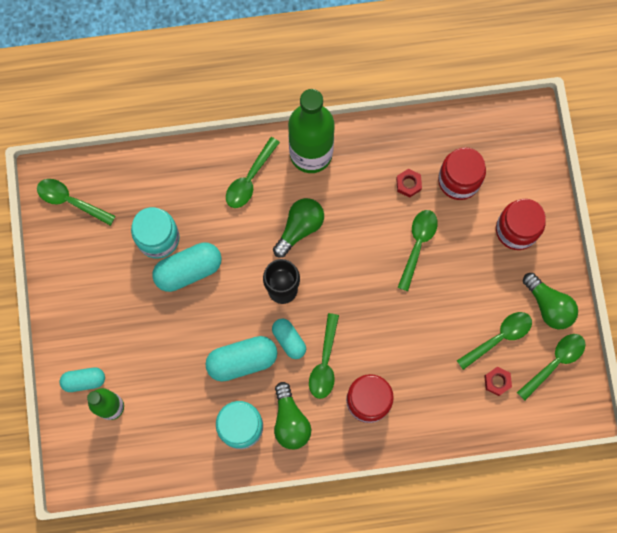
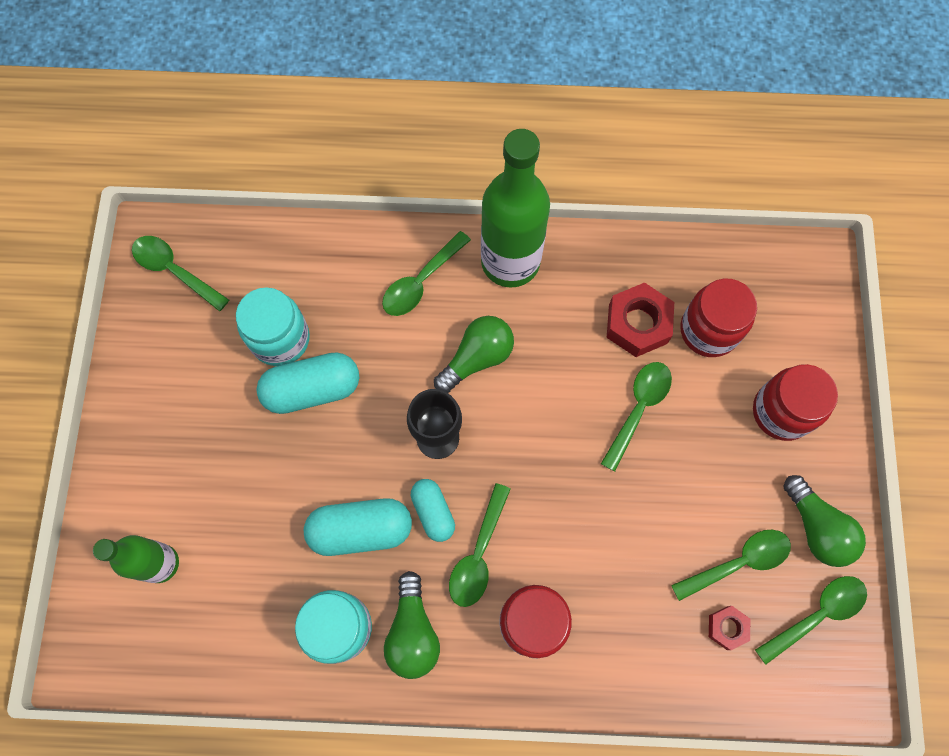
camera: 10 degrees right, 5 degrees down
turquoise capsule [60,367,105,392] -> none
red nut [396,169,422,198] -> red nut [607,283,674,357], size x1.82

